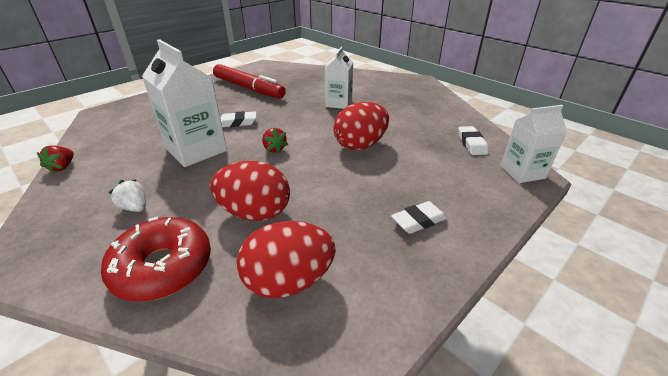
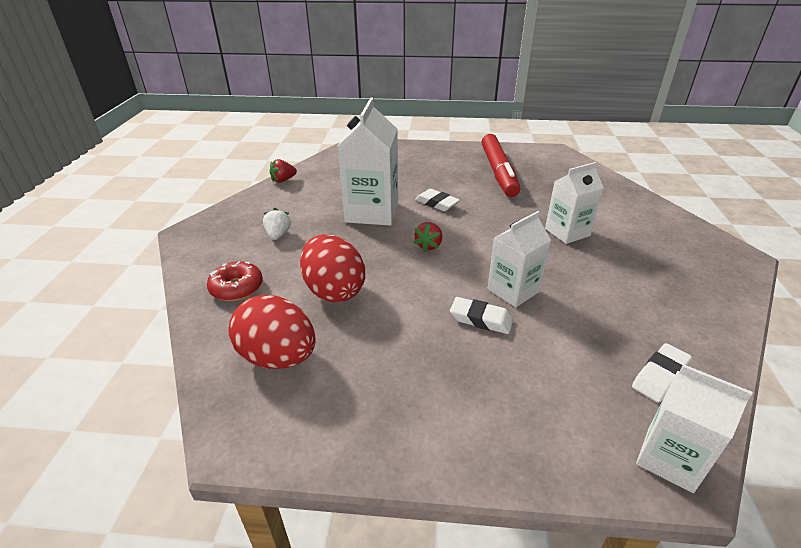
camera: 50 degrees right, 0 degrees up
red donut [101,216,211,302] -> red donut [207,261,263,301], size x0.63
red egg [333,102,389,150] -> white carton [487,211,551,307]
white eraser [391,201,447,234] -> white eraser moved to [450,297,514,334]

